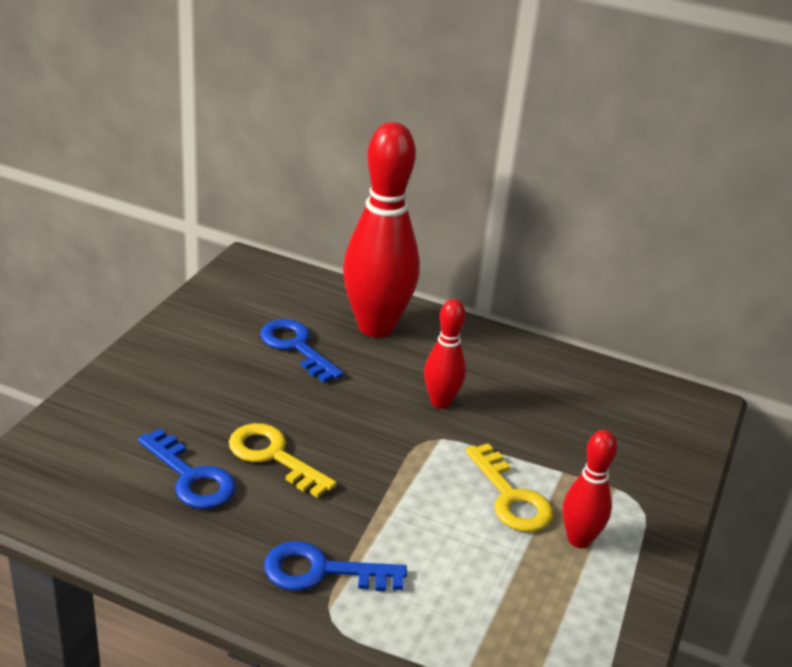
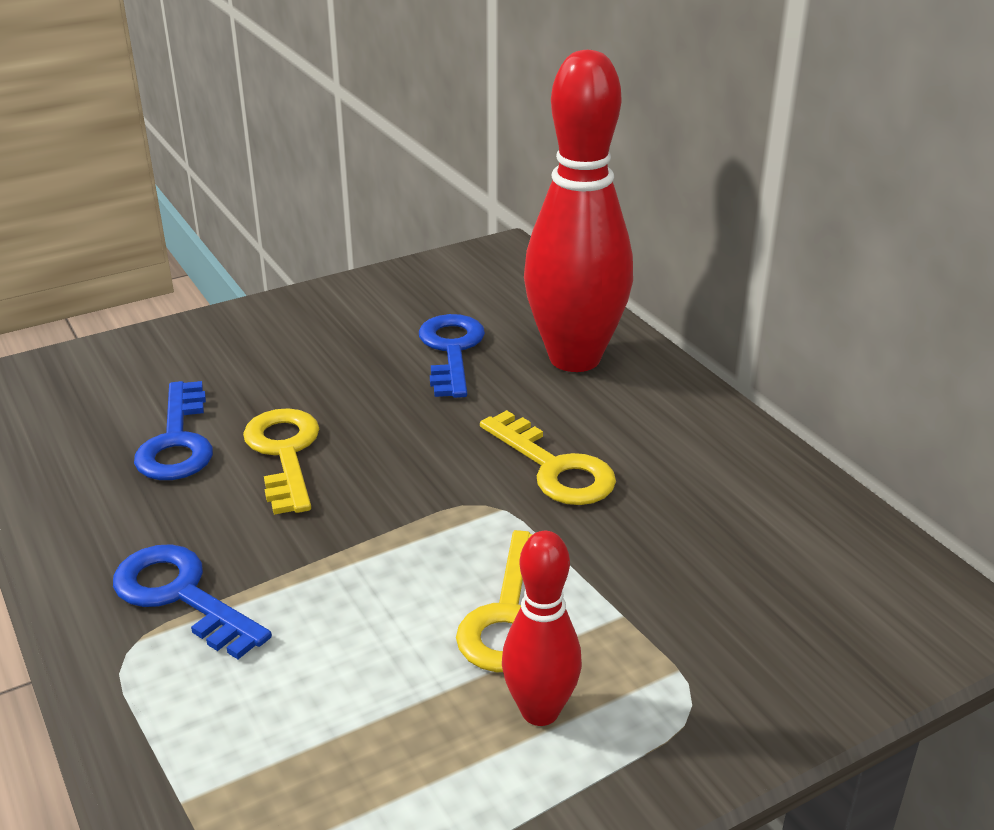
camera: 40 degrees right, 0 degrees up
red bowling pin [424,299,466,409] -> yellow key [480,410,616,505]

